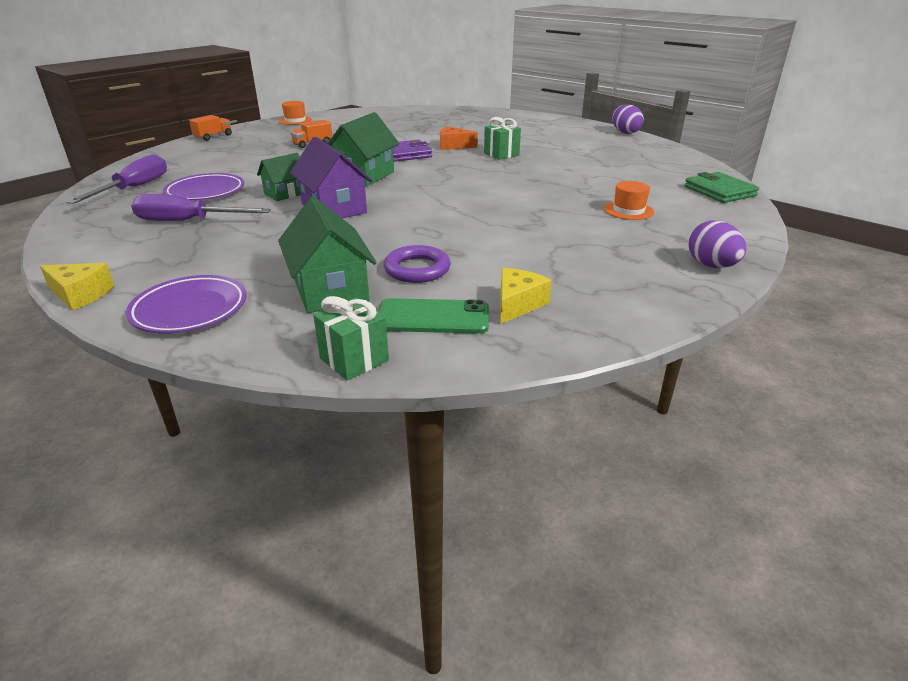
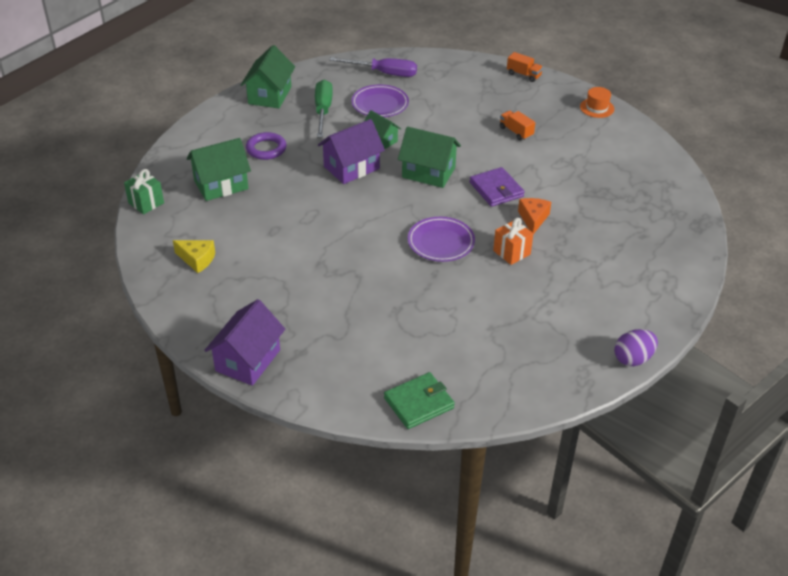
camera: 85 degrees right, 10 degrees up
yellow cheese [40,263,114,310] -> none
purple plate [126,275,247,333] -> purple plate moved to [408,217,475,262]
purple screwdriver [131,194,271,221] -> green screwdriver [315,80,333,138]
green phone [378,298,489,334] -> none
purple ring [384,245,451,283] -> purple ring moved to [246,132,287,160]
green gift [484,117,521,160] -> orange gift [493,218,533,265]
orange hat [604,181,654,220] -> none
purple egg [688,220,746,268] -> purple house [204,299,285,386]
none -> green house [241,45,295,108]

